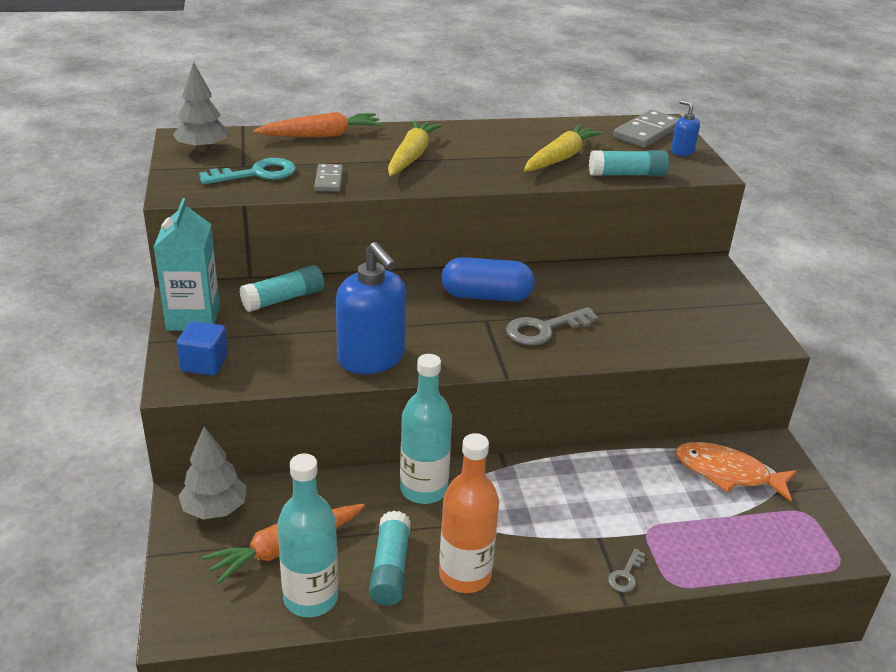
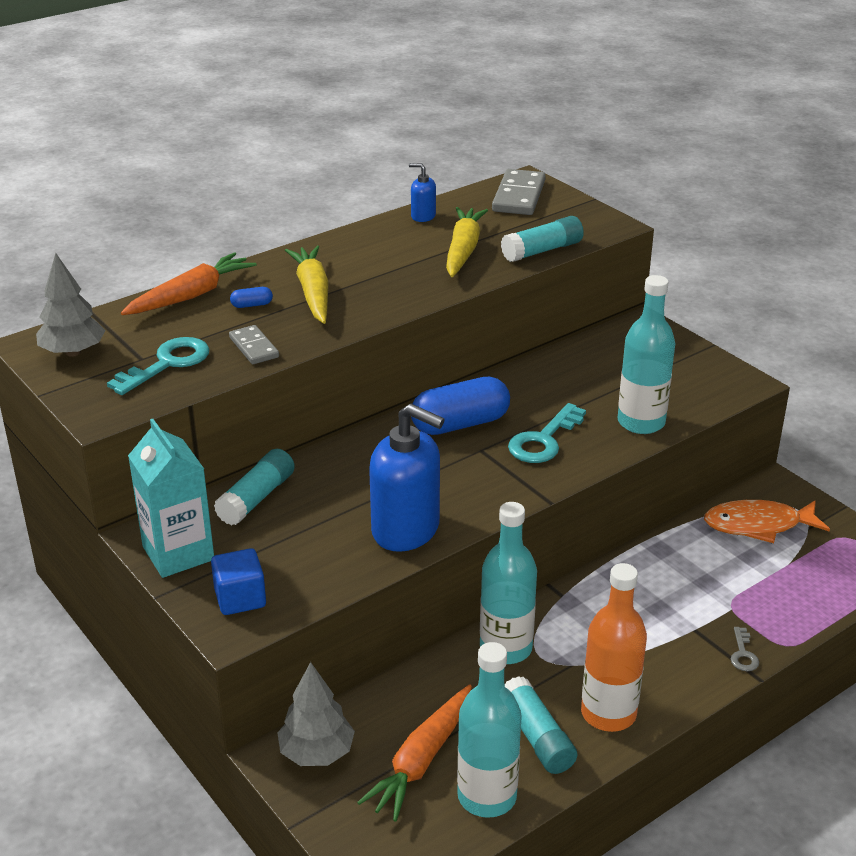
camera: 25 degrees left, 0 degrees up
grey key [506,307,599,346] -> turquoise key [508,403,586,463]
blue soap dispenser [671,100,700,156] -> blue soap dispenser moved to [409,163,436,222]
none -> blue capsule [230,287,273,308]
none -> turquoise bottle [618,275,675,434]

